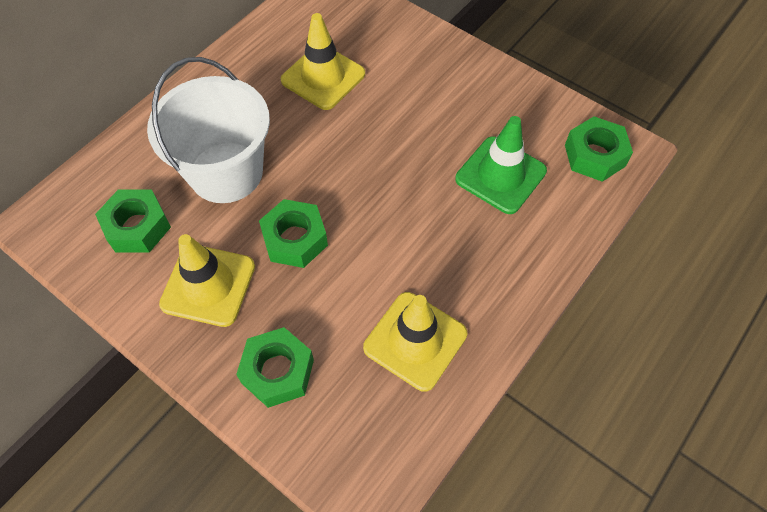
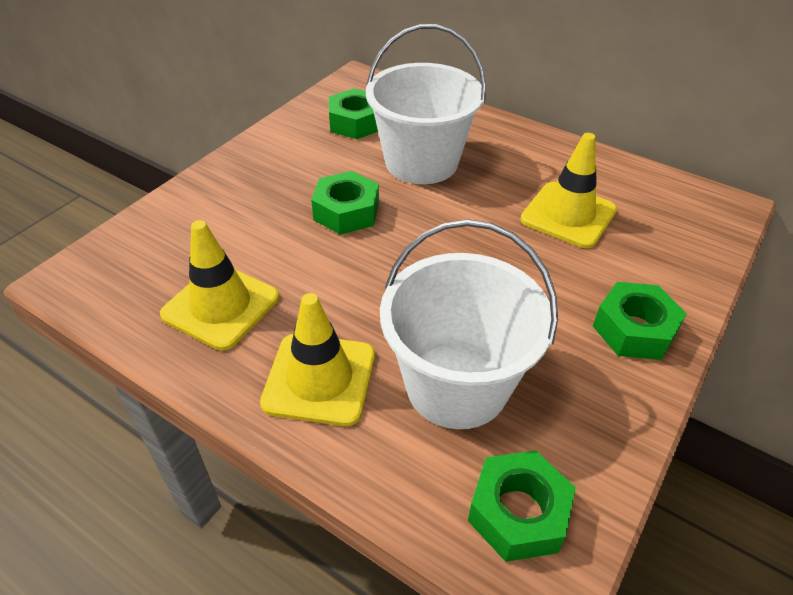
camera: 85 degrees right, 15 degrees down
yellow traffic cone [159,234,255,327] -> yellow traffic cone moved to [260,293,375,426]
green nut [236,327,314,408] -> green nut moved to [593,282,687,360]
green traffic cone [455,116,547,214] -> white bucket [380,220,558,429]

